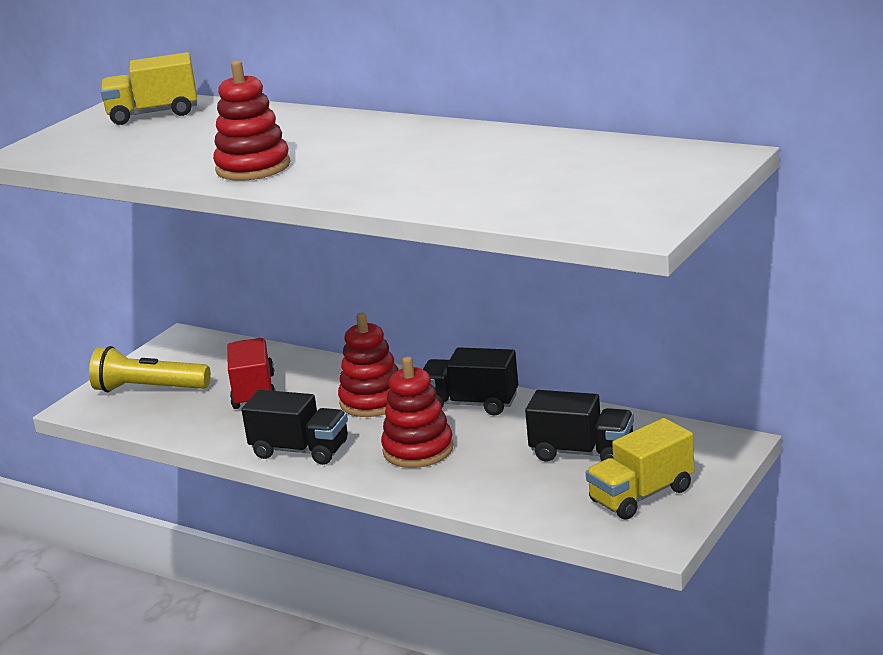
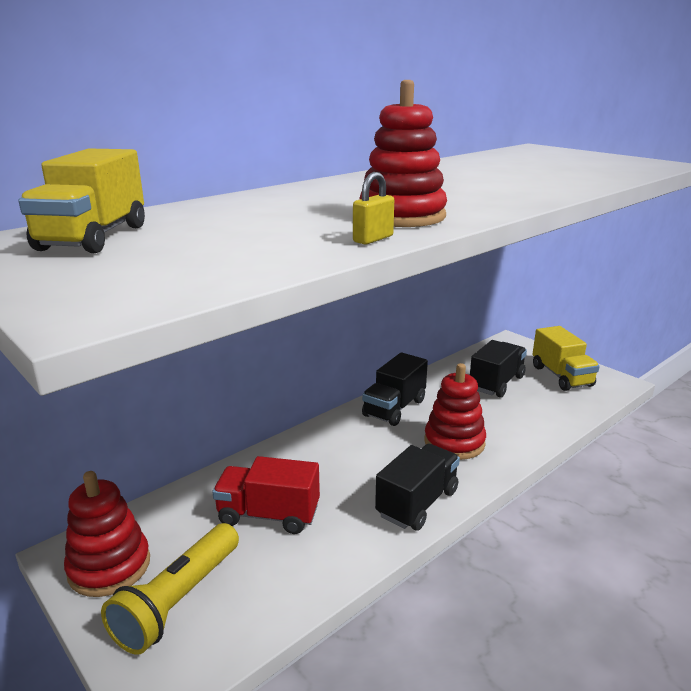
camera: 75 degrees left, 0 degrees up
red stacking toy [338,313,399,417] -> red stacking toy moved to [64,471,150,597]
none -> yellow padlock [353,172,394,245]

